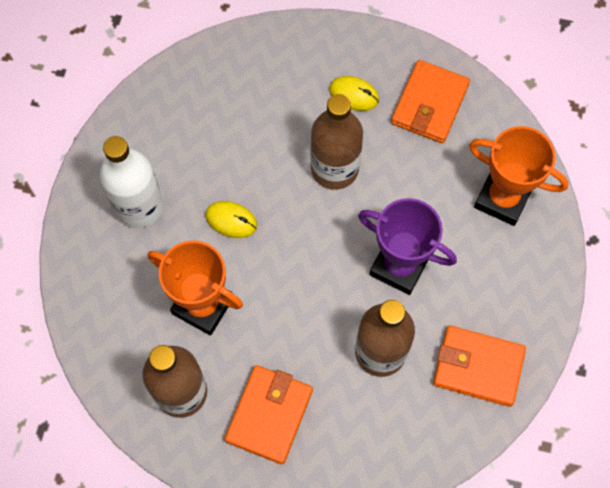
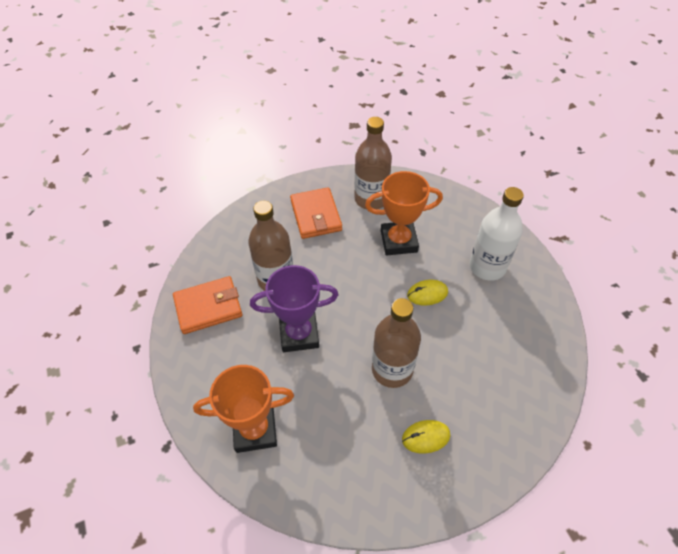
camera: 145 degrees right, 15 degrees down
orange wallet [391,60,470,143] -> none

